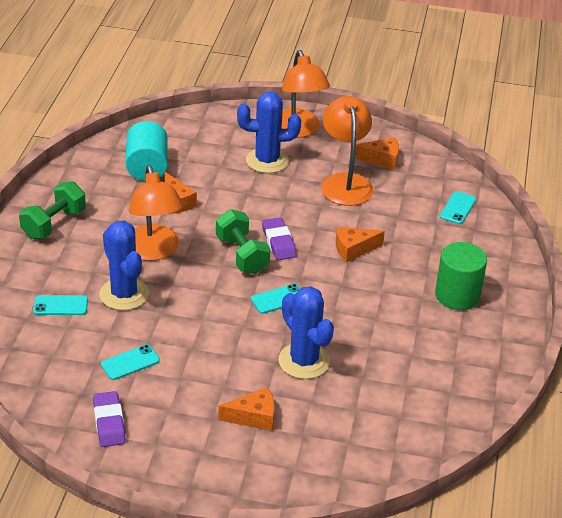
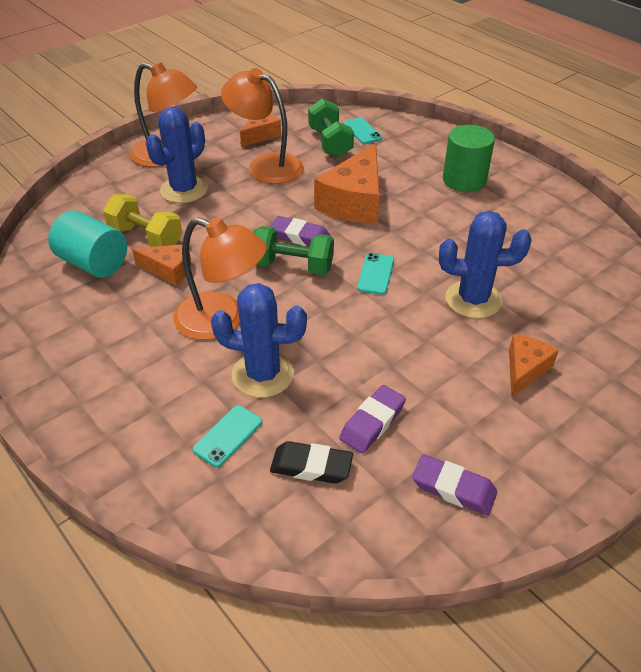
camera: 50 degrees left, 5 degrees up
green dumbbell [19,181,86,239] -> green dumbbell moved to [308,98,354,158]
turquoise phone [101,344,160,380] -> purple eraser [339,385,406,453]
orange cheese [336,227,385,262] -> orange cheese [314,143,380,224], size x1.82
none -> yellow dumbbell [103,194,182,247]
none -> black eraser [270,441,353,484]

